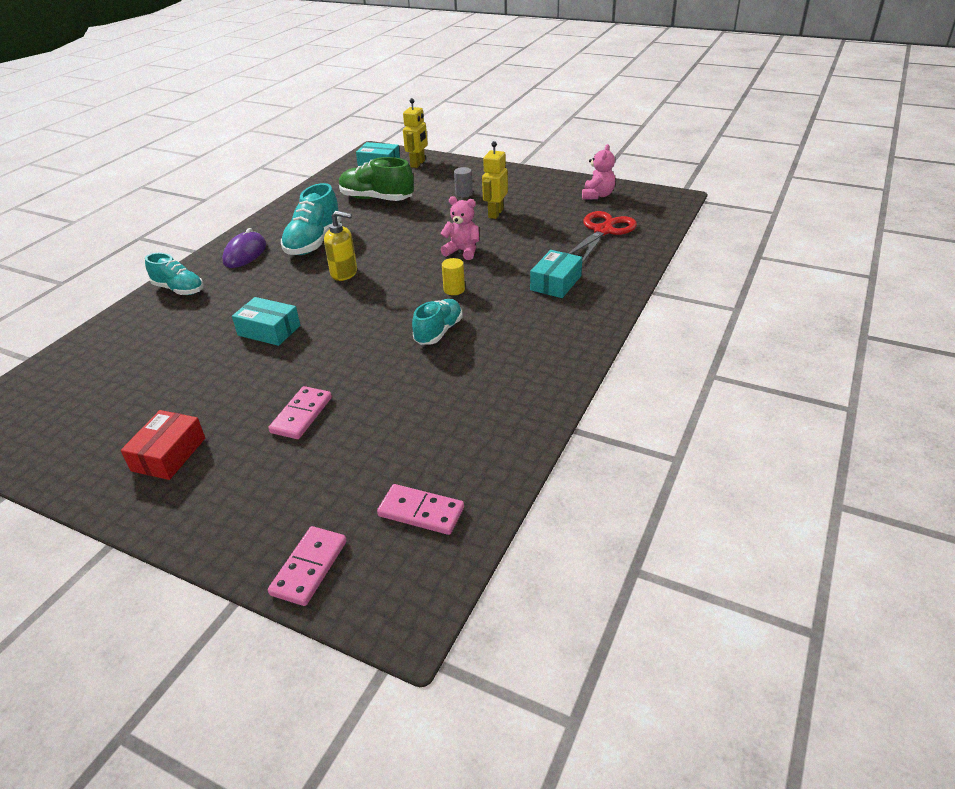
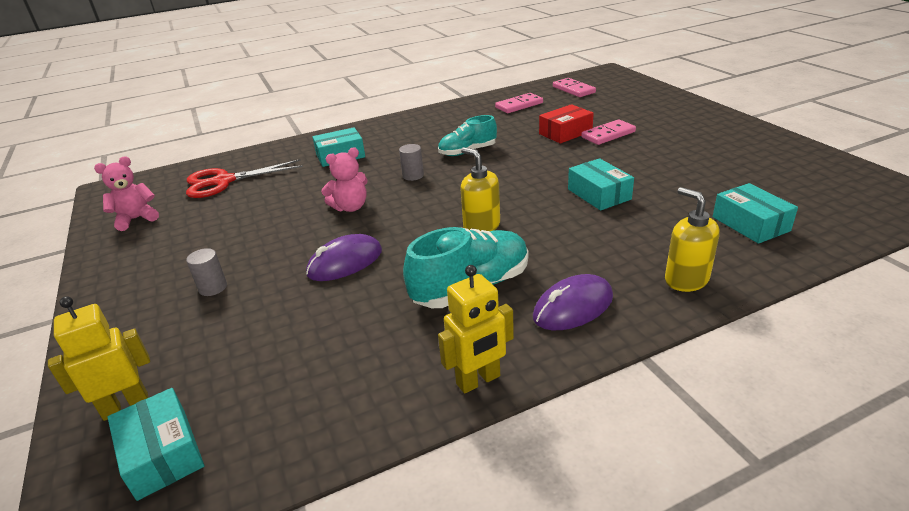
camera: 140 degrees left, 5 degrees down
red box [121,410,205,480] -> red box moved to [539,104,594,143]
turquoise shoe [145,253,204,295] -> yellow soap dispenser [665,187,720,292]
pink domino [268,526,347,606] -> pink domino moved to [495,93,543,113]
green shoe [339,157,414,201] -> none
pink teddy bear [440,196,479,260] -> pink teddy bear turned 90 degrees counterclockwise [321,147,368,212]
yellow cylinder [442,258,465,295] -> grey cylinder [399,144,424,181]
yellow robot [482,141,508,219] -> yellow robot moved to [438,265,514,394]
none -> purple mouse [306,234,382,281]
none -> turquoise box [713,183,798,244]

